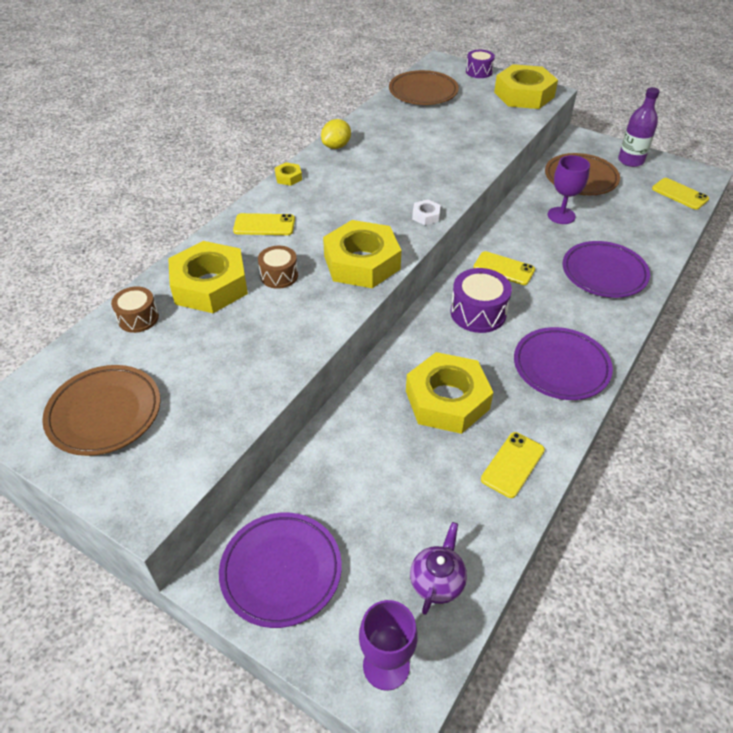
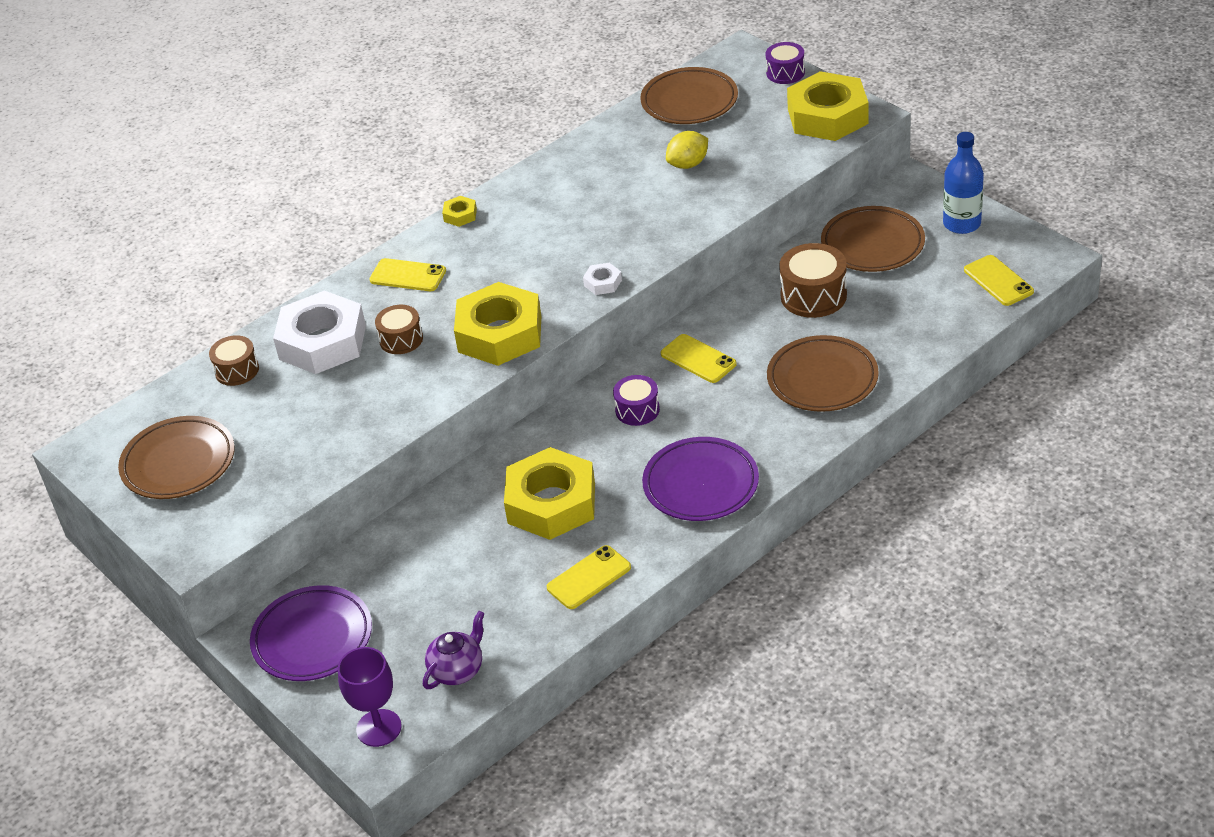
camera: 20 degrees right, 5 degrees down
yellow nut [168,241,248,313] -> white nut [273,290,366,374]
yellow lemon [321,119,351,149] -> yellow lemon moved to [666,131,708,169]
purple drum [450,268,512,333] -> purple drum [613,375,660,426], size x0.64
purple goblet [548,155,590,224] -> brown drum [779,243,847,318]
purple plate [563,241,650,298] -> brown plate [767,335,879,412]
purple bottle [618,87,660,167] -> blue bottle [943,132,984,234]

